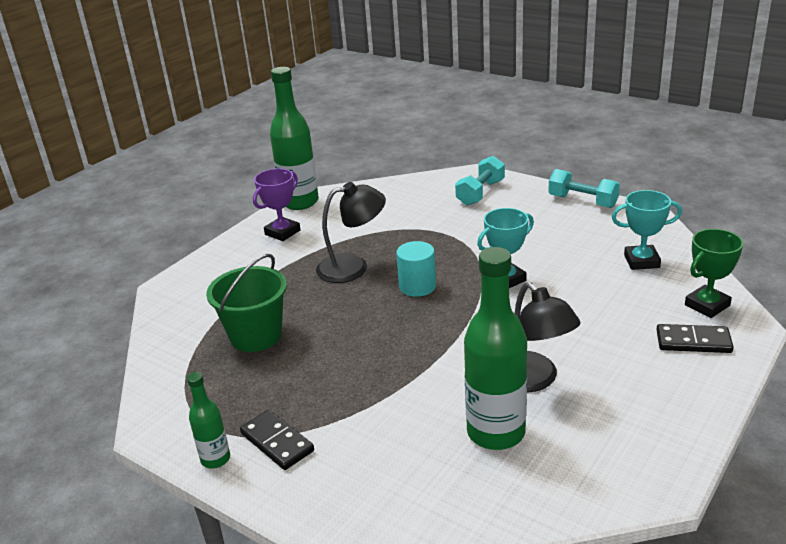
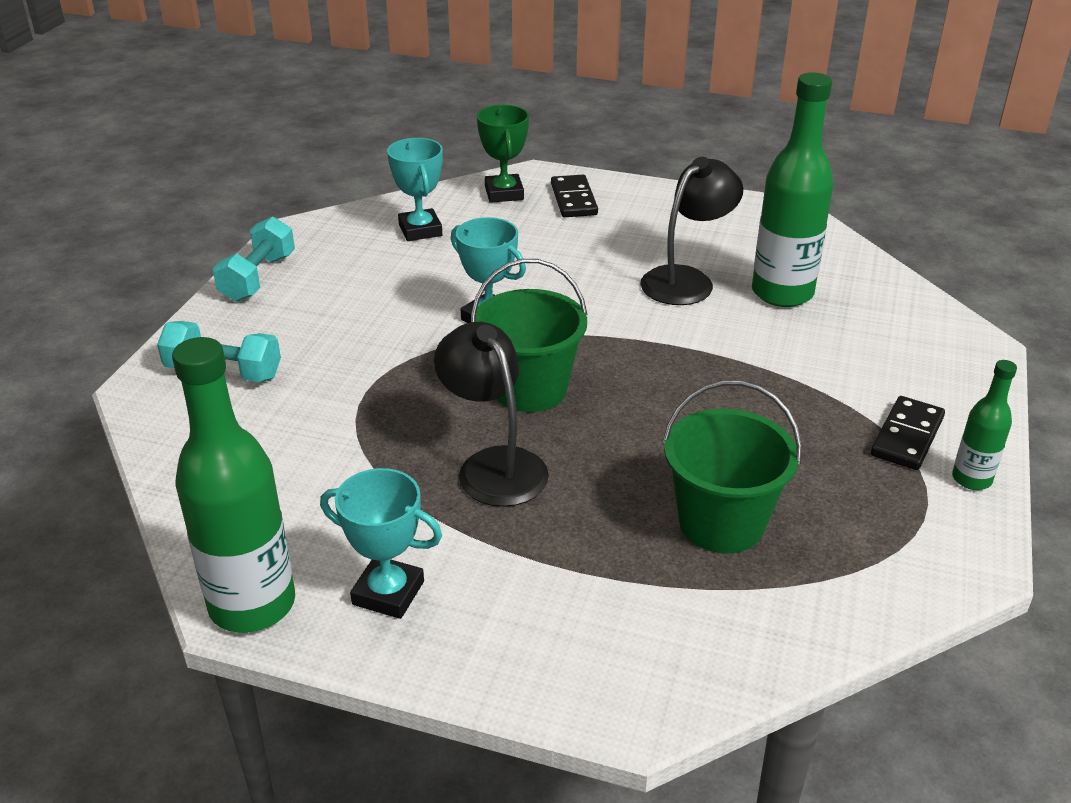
camera: 110 degrees left, 5 degrees up
purple trophy [253,168,301,241] -> turquoise trophy [320,468,442,619]
turquoise cylinder [396,241,436,297] -> green bucket [471,259,588,412]
green trophy [685,229,743,318] -> green trophy turned 45 degrees clockwise [477,105,529,203]

